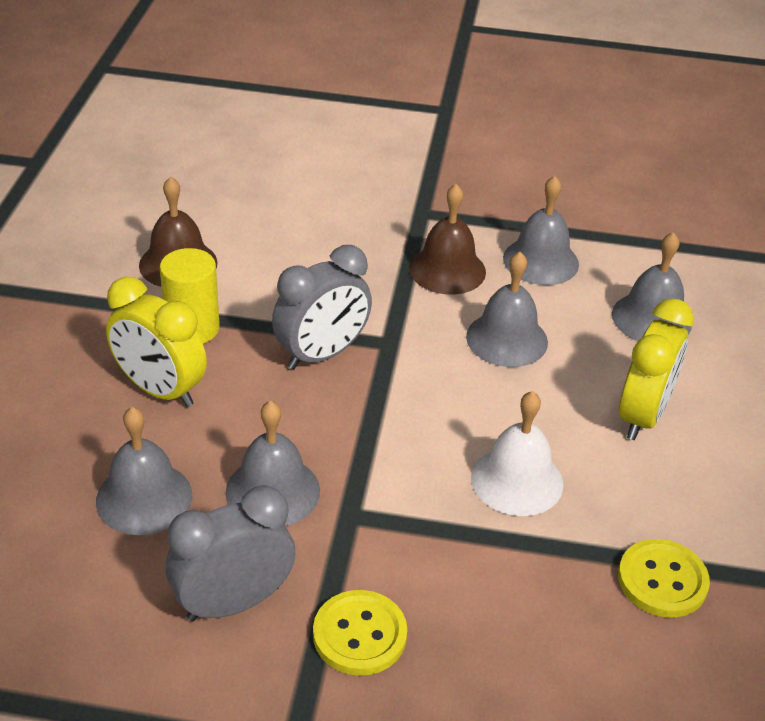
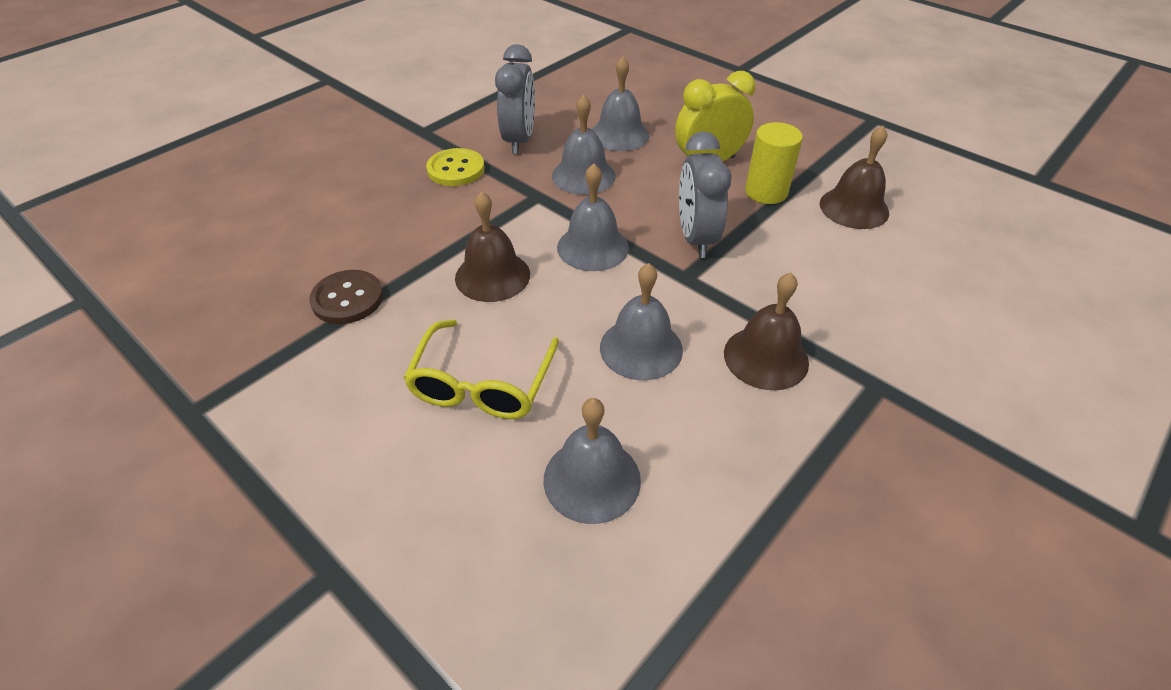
camera: 125 degrees right, 5 degrees up
white bell [471,391,563,516] -> brown bell [455,191,530,302]
grey bell [503,176,579,285] -> grey bell moved to [557,163,629,271]
yellow button [618,539,710,617] -> brown button [309,270,383,324]
yellow clock [619,298,694,440] -> yellow glasses [404,320,559,419]

